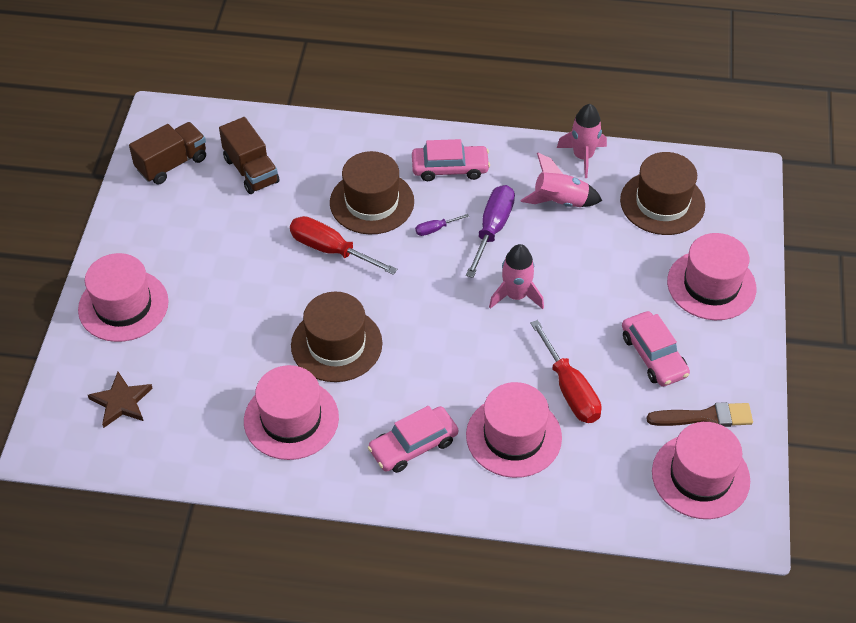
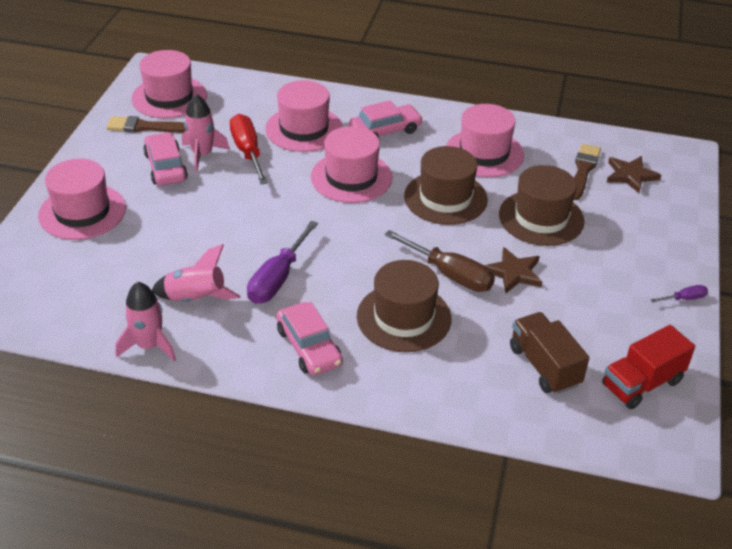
camera: 175 degrees left, 10 degrees down
pink hat [78,253,169,342] -> pink hat moved to [311,126,392,203]
brown truck [129,122,206,184] -> red truck [602,325,695,409]
red screwdriver [290,216,398,275] -> brown screwdriver [385,230,495,292]
pink car [412,139,490,181] -> pink car turned 120 degrees counterclockwise [276,302,343,376]
purple screwdriver [415,214,469,236] -> purple screwdriver moved to [651,285,708,303]
pink rocket [489,244,544,309] -> pink rocket moved to [182,94,230,172]
brown hat [620,152,705,235] -> brown hat moved to [499,165,585,246]
none -> brown star [485,247,542,293]
none -> brown brush [574,144,601,200]

